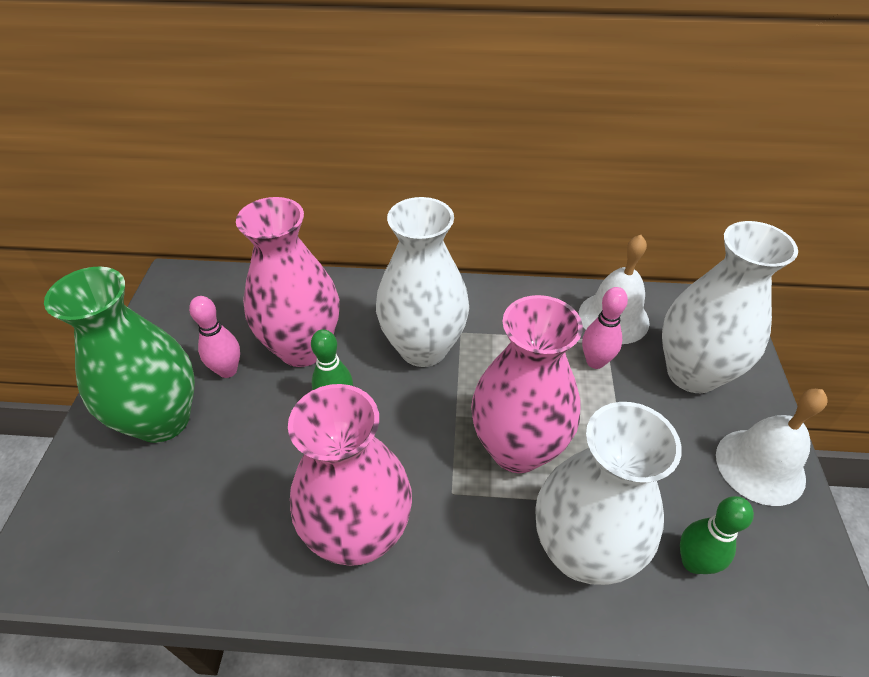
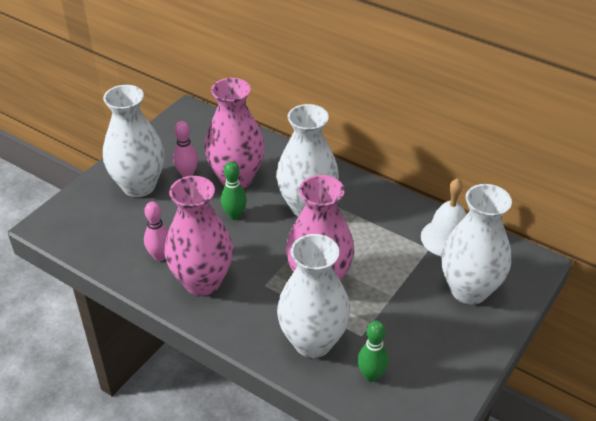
camera: 30 degrees right, 5 degrees down
green vase [44,267,195,443] -> white vase [103,85,164,197]
pink bowling pin [582,287,628,369] -> pink bowling pin moved to [144,202,168,261]
white bell [716,389,828,506] -> none

